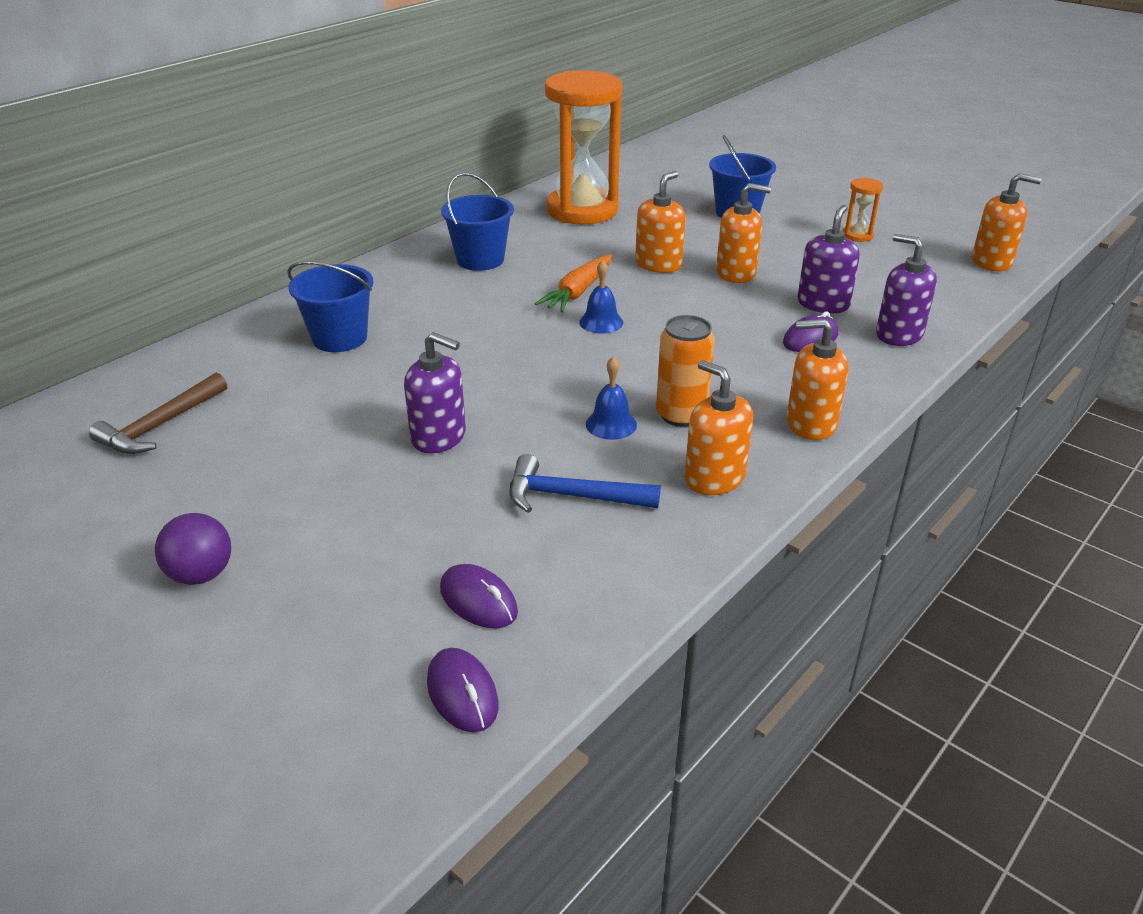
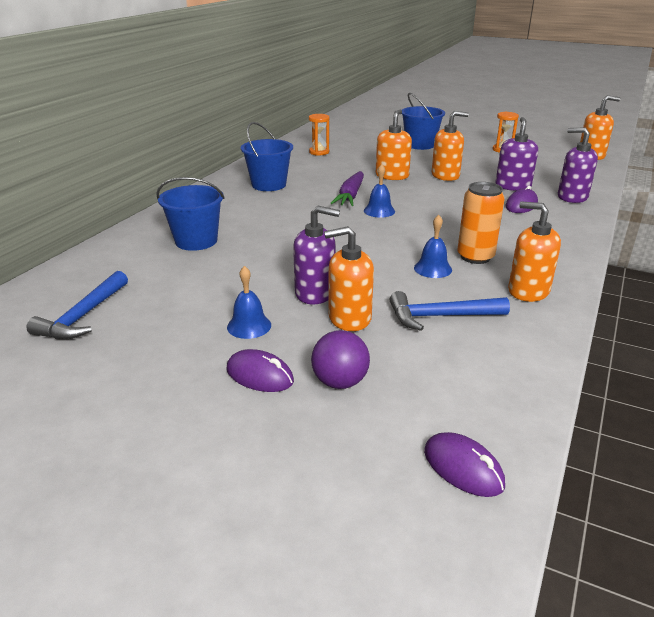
camera: 15 degrees left, 5 degrees down
brown hammer [89,372,227,454] -> blue hammer [26,271,128,339]
purple ball [155,513,231,585] -> purple ball moved to [311,330,370,389]
purple mouse [440,564,518,628] -> purple mouse moved to [227,349,294,392]
orange carrot [535,254,612,312] -> purple carrot [330,171,364,206]
orange hourglass [545,70,622,225] -> orange hourglass [309,114,330,156], size x0.41
orange soap dispenser [786,319,848,440] -> orange soap dispenser moved to [324,226,374,331]
none -> blue bell [227,266,271,339]

